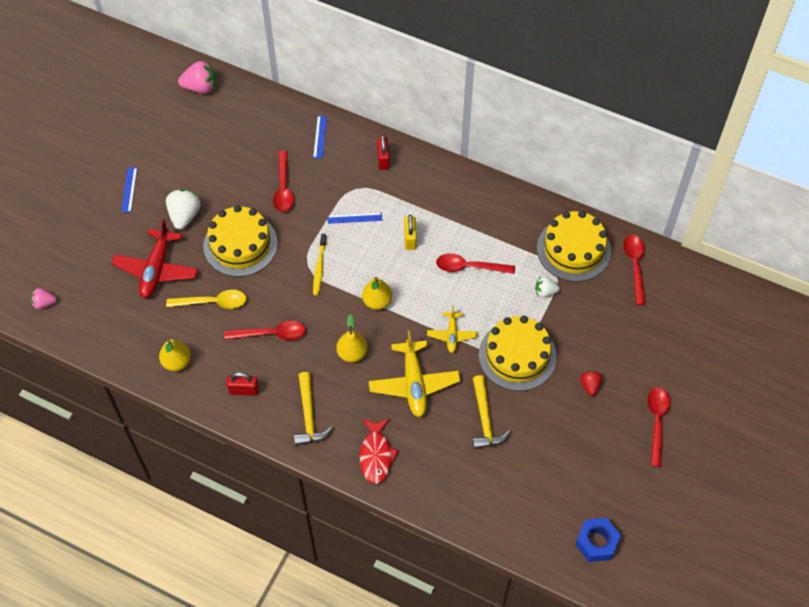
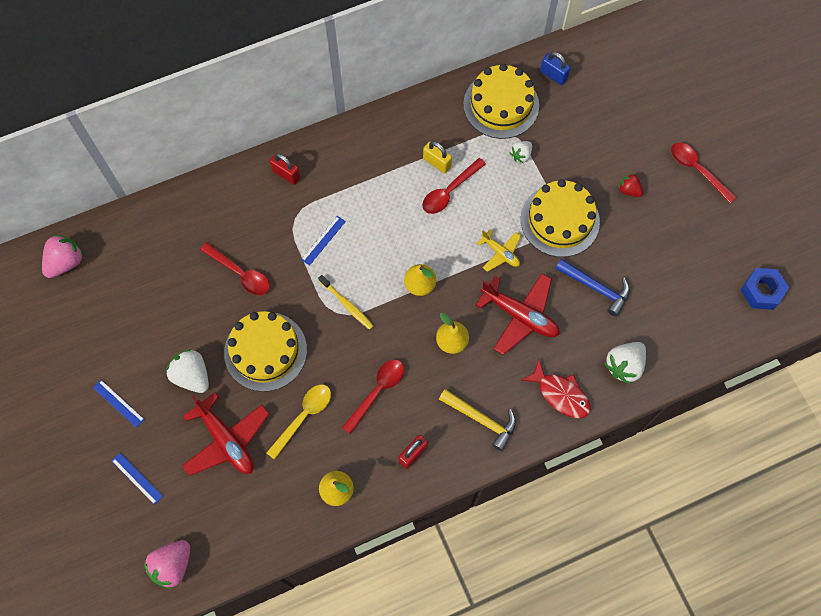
camera: 50 degrees left, 10 degrees up
pink strawberry [31,288,57,309] -> pink strawberry [144,540,190,589], size x1.68
blue ruler [313,116,327,159] -> blue ruler moved to [112,453,163,505]
yellow plane [369,330,460,417] -> red plane [475,273,560,355]
yellow padlock [404,215,417,250] -> yellow padlock moved to [423,141,452,174]
yellow hammer [472,375,511,449] -> blue hammer [555,259,630,317]
red spoon [623,234,646,305] -> blue padlock [540,52,570,85]
none -> white strawberry [604,342,646,384]

